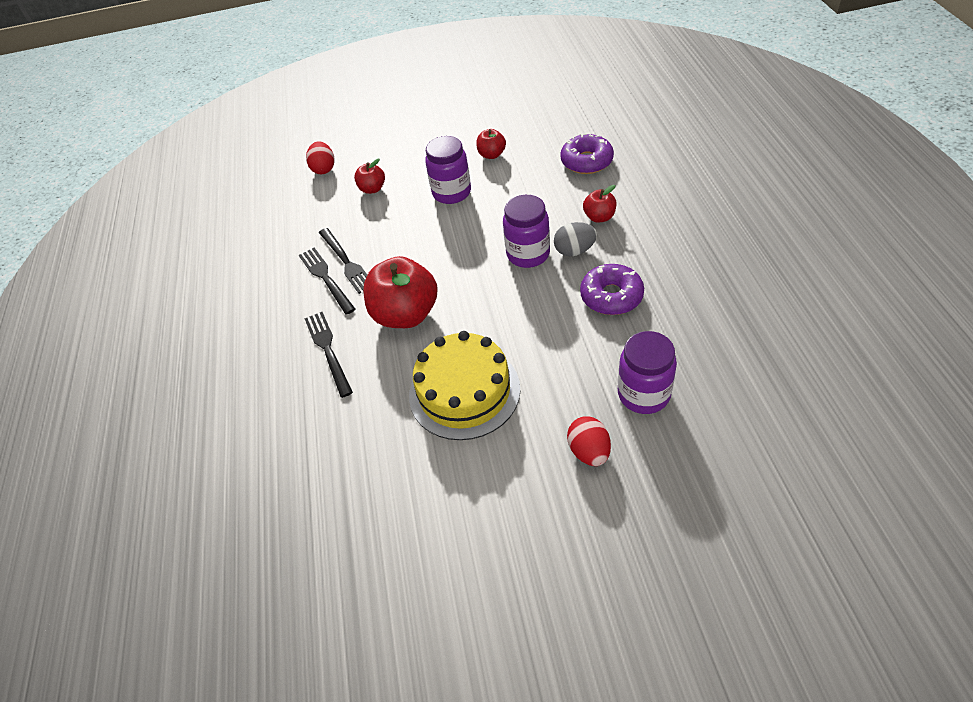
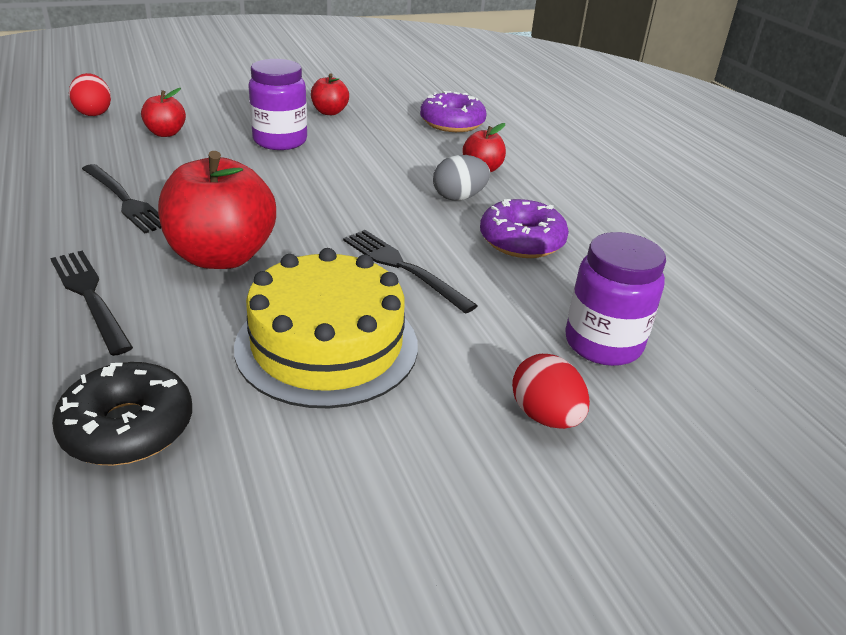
camera: 20 degrees left, 15 degrees down
black fork [299,248,355,315] -> black fork moved to [343,230,478,314]
purple jar [503,195,550,268] -> none
none -> black donut [52,362,192,466]

